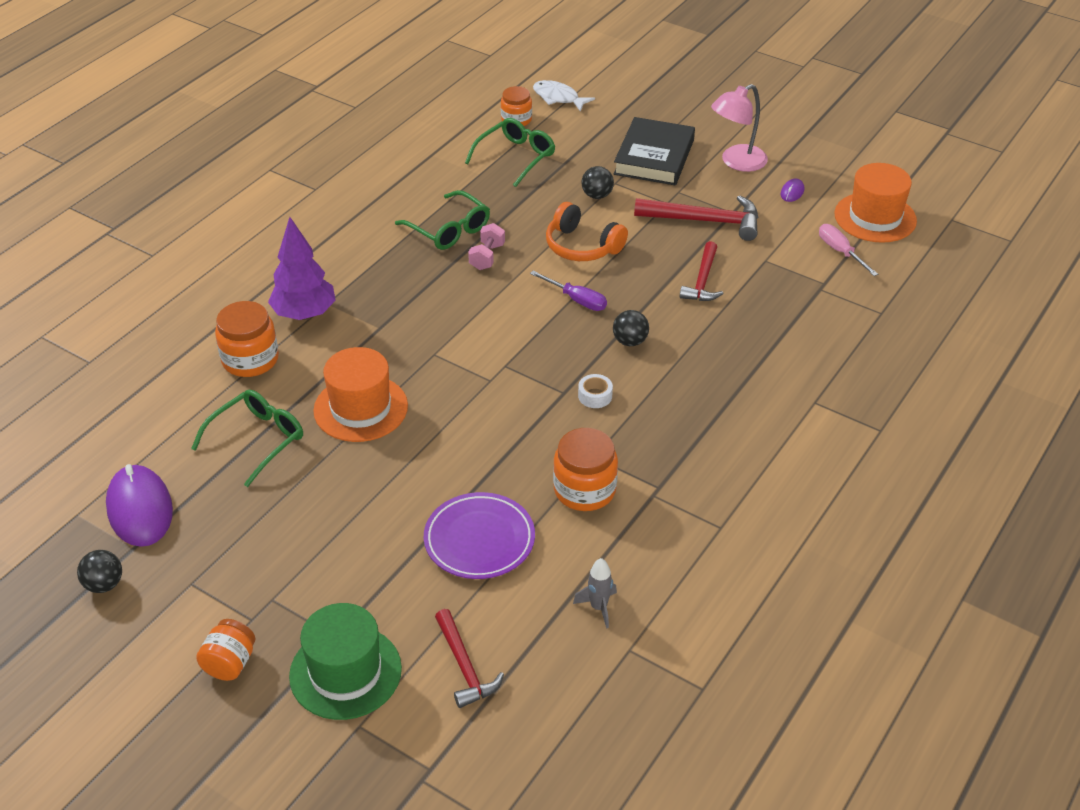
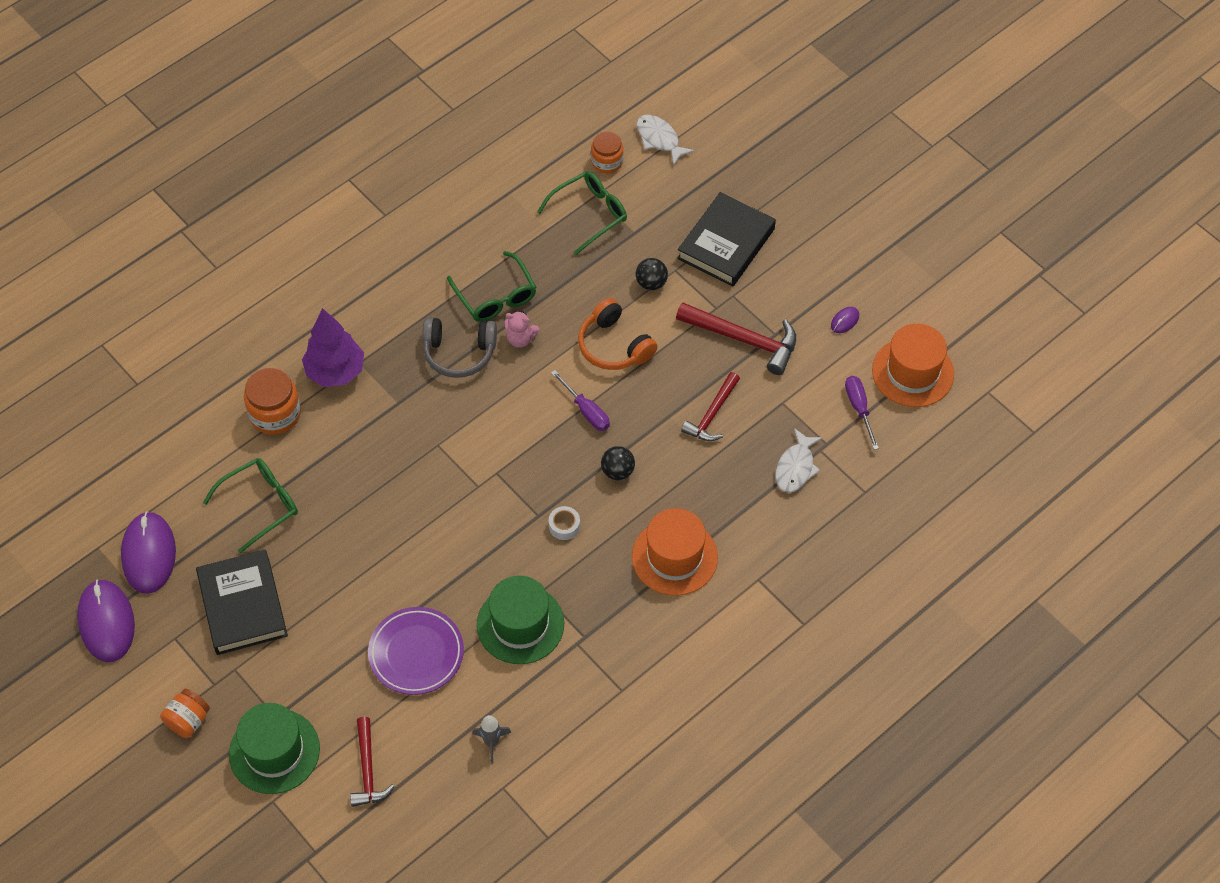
camera: 15 degrees right, 15 degrees up
black ball [77,550,122,593] -> purple mouse [77,580,135,662]
orange hat [313,347,408,442] -> orange hat moved to [632,508,718,596]
pink dumbbell [468,223,505,270] -> pink teddy bear [504,311,539,348]
orange jar [553,428,618,511] -> green hat [477,576,564,664]
pink lamp [711,84,768,172] -> none
pink screwdriver [819,224,878,276] -> purple screwdriver [845,376,879,450]
none -> black book [196,549,288,655]
none -> grey headphones [422,318,497,378]
none -> white fish [775,428,823,493]

